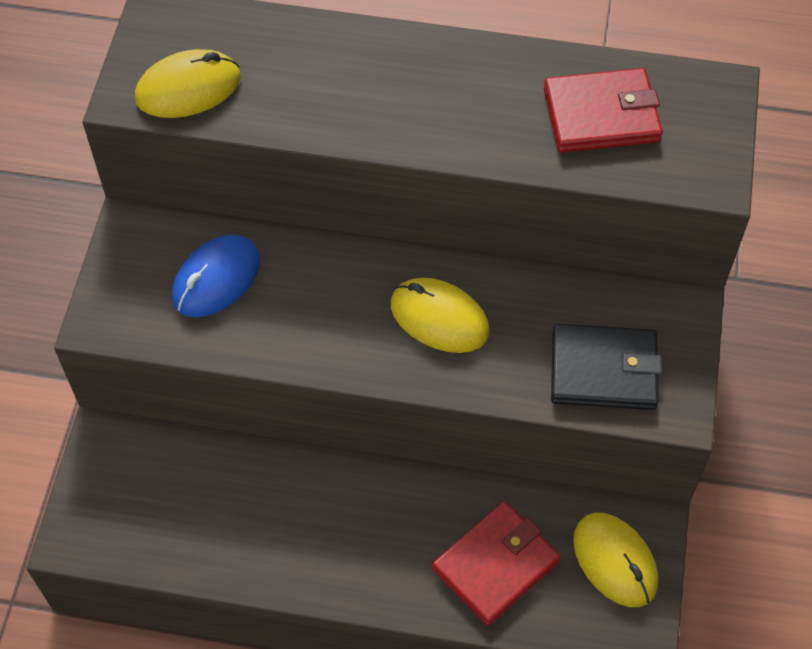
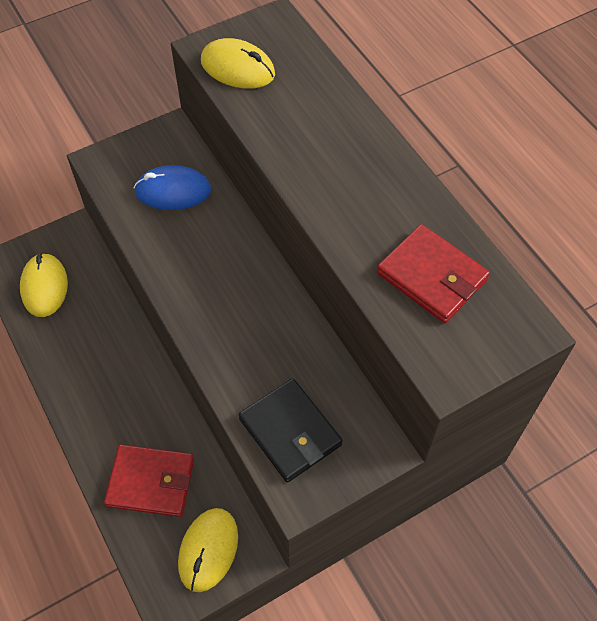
camera: 50 degrees right, 0 degrees up
yellow mouse [391,278,489,353] -> yellow mouse moved to [20,253,68,317]

